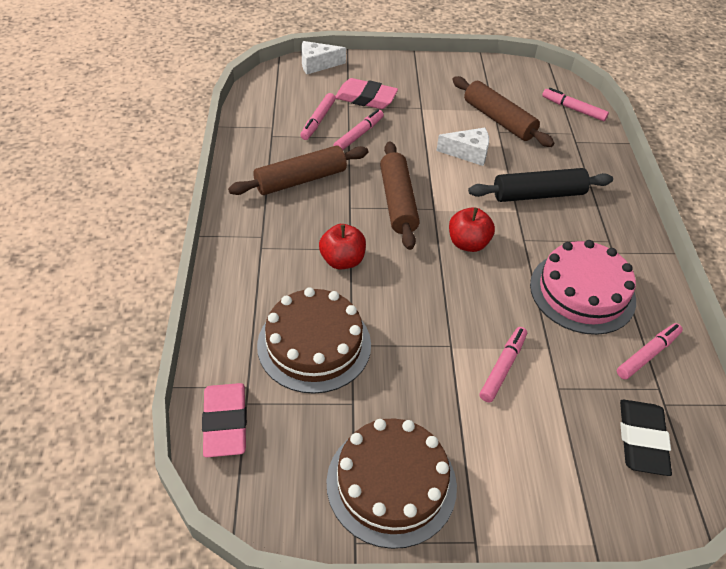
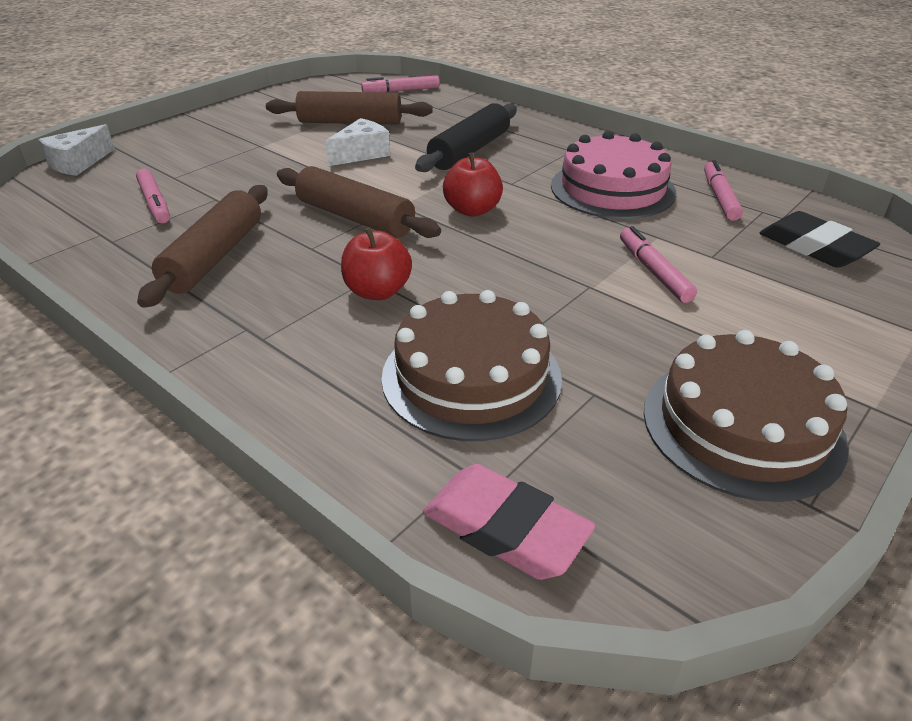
camera: 45 degrees left, 10 degrees down
pink marker [333,109,384,150] -> none
pink eraser [335,78,398,109] -> none

